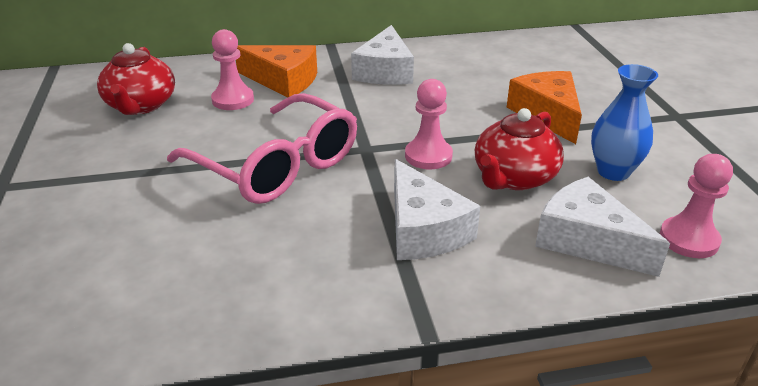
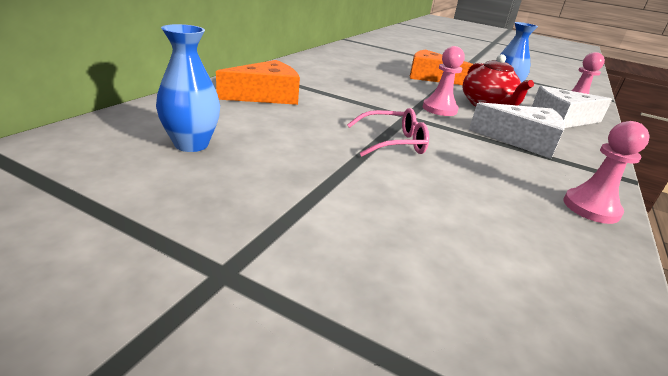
camera: 55 degrees left, 5 degrees down
red teapot [97,43,175,115] -> blue vase [156,24,220,152]
pink glasses [167,93,357,204] -> pink glasses [347,108,429,157], size x0.54
pink pawn [211,29,254,110] -> pink pawn moved to [563,121,650,224]
white cheese [351,25,414,85] -> none

